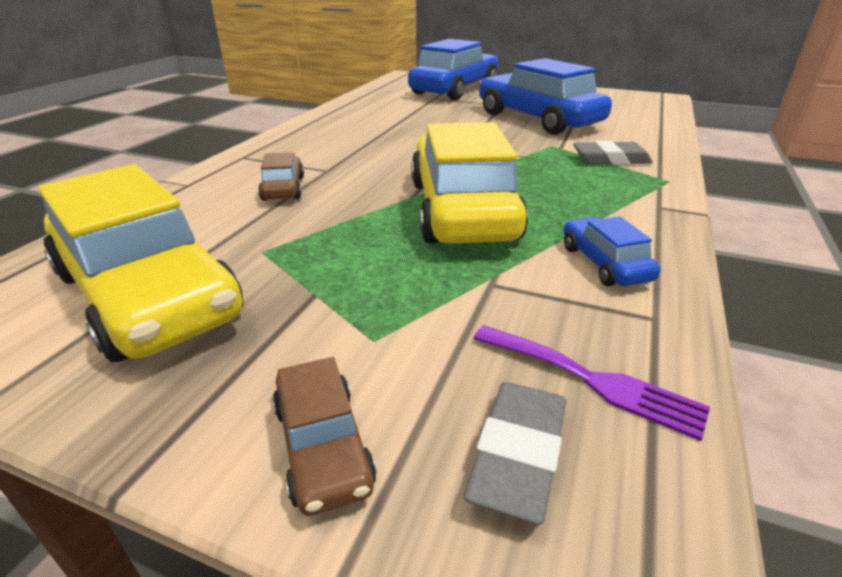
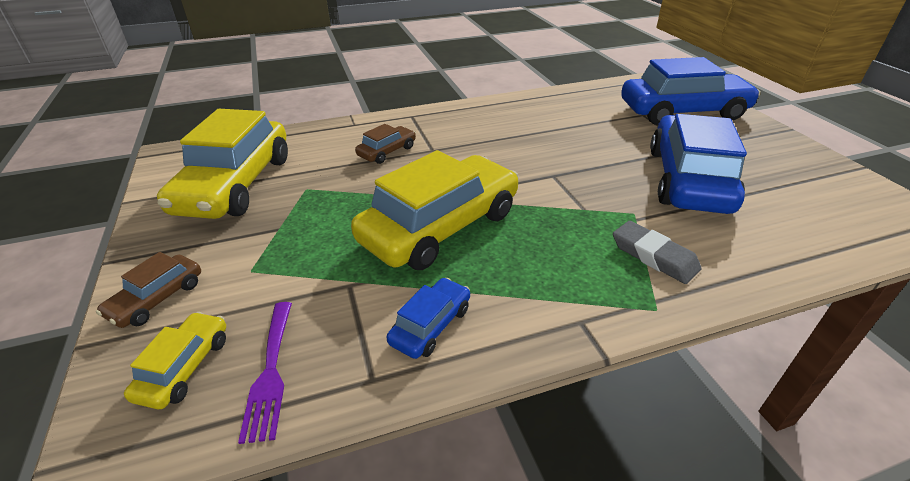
camera: 50 degrees right, 5 degrees up
grey eraser [464,382,566,525] -> yellow car [124,312,226,409]

